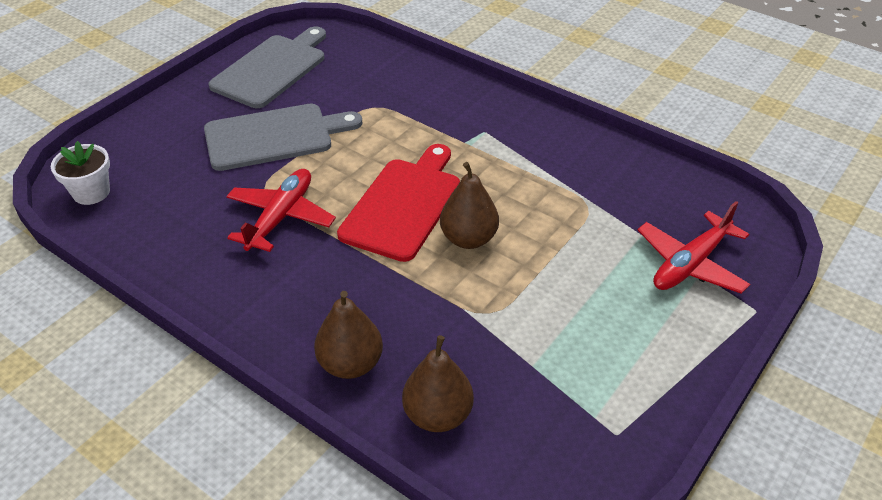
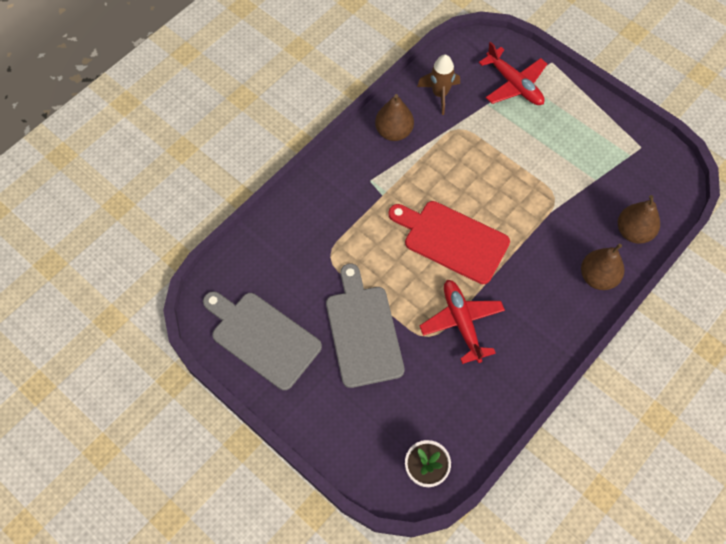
camera: 85 degrees left, 20 degrees up
red plane [226,169,336,252] -> red plane turned 45 degrees clockwise [420,280,505,364]
brown pear [440,162,499,249] -> brown pear moved to [375,94,414,141]
none -> brown rocket [417,54,460,115]

